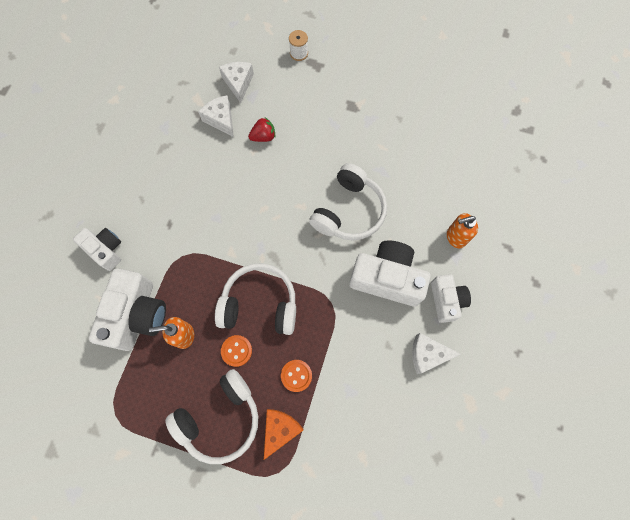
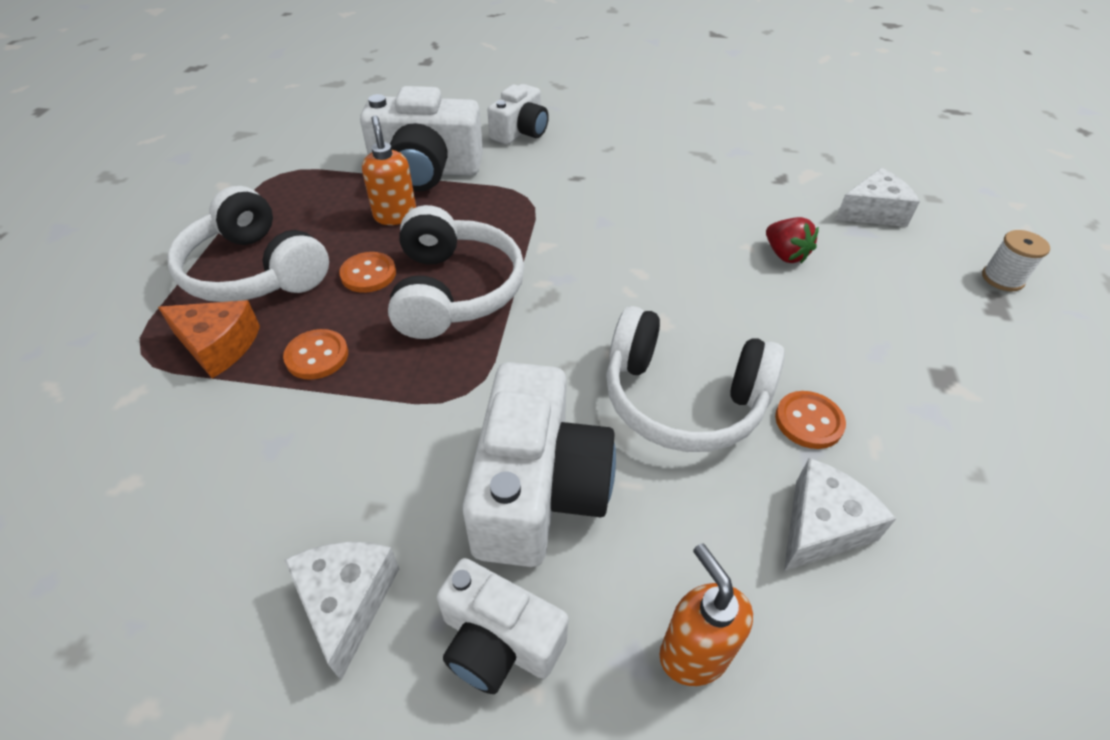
camera: 80 degrees right, 25 degrees down
white cheese [198,95,234,137] -> white cheese moved to [784,458,896,571]
white camera [431,274,471,323] -> white camera turned 45 degrees clockwise [437,558,569,694]
none -> orange button [775,391,846,449]

